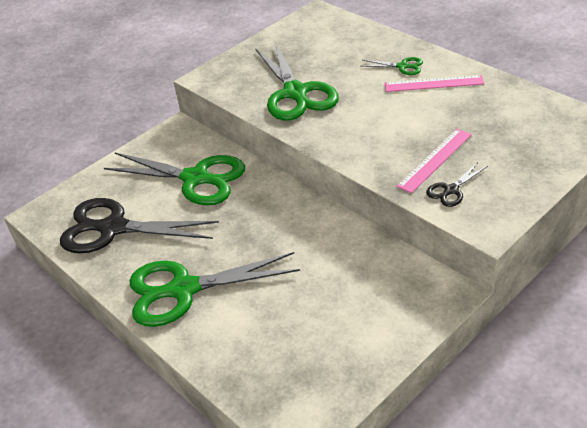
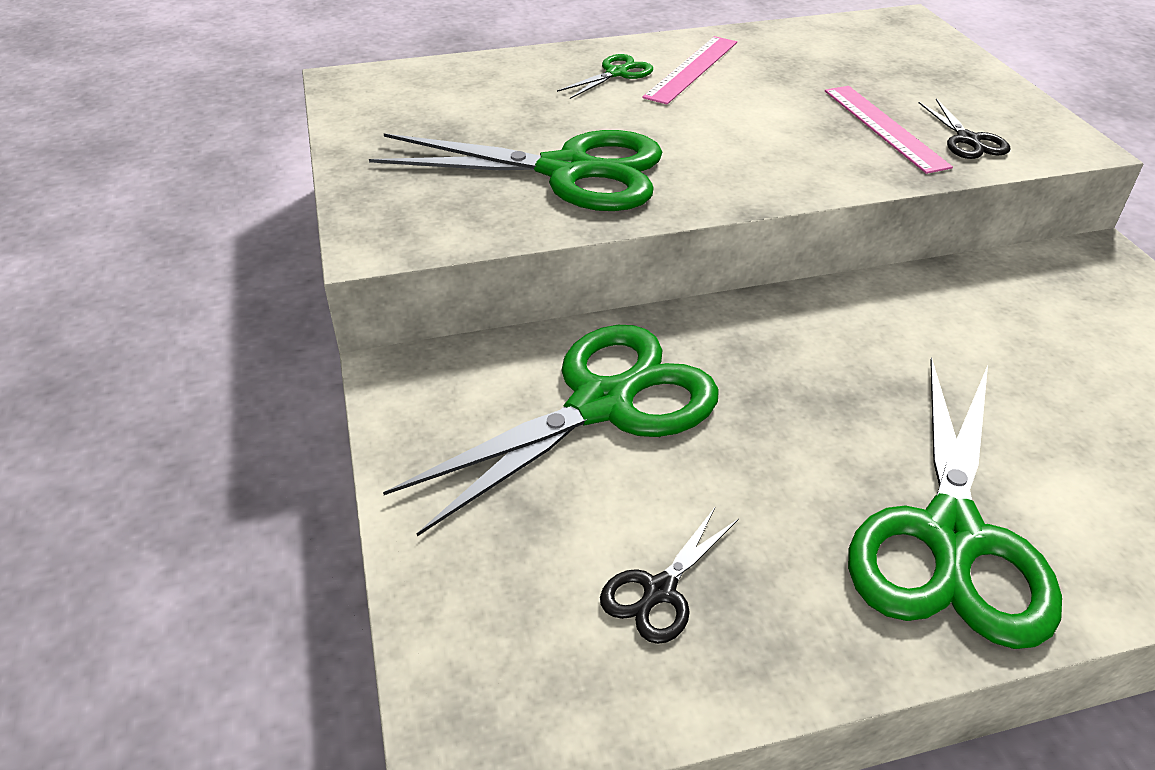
camera: 65 degrees left, 0 degrees up
black scissors [60,198,219,253] -> black scissors [600,508,739,644], size x0.44

